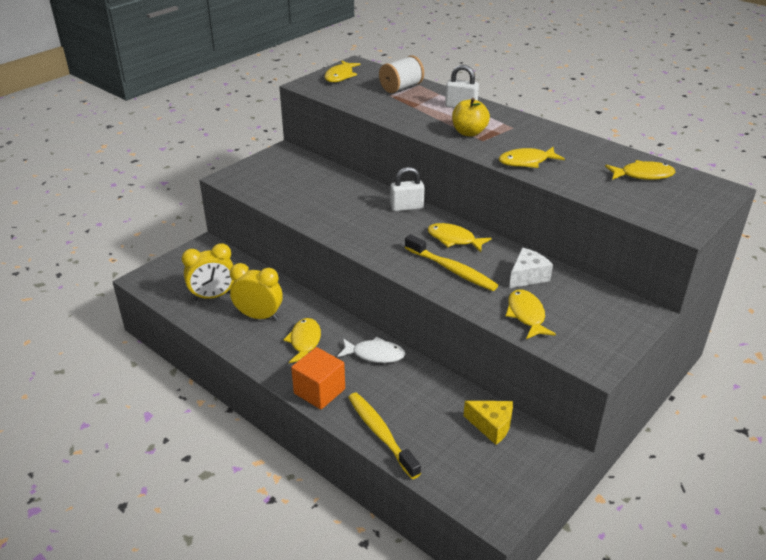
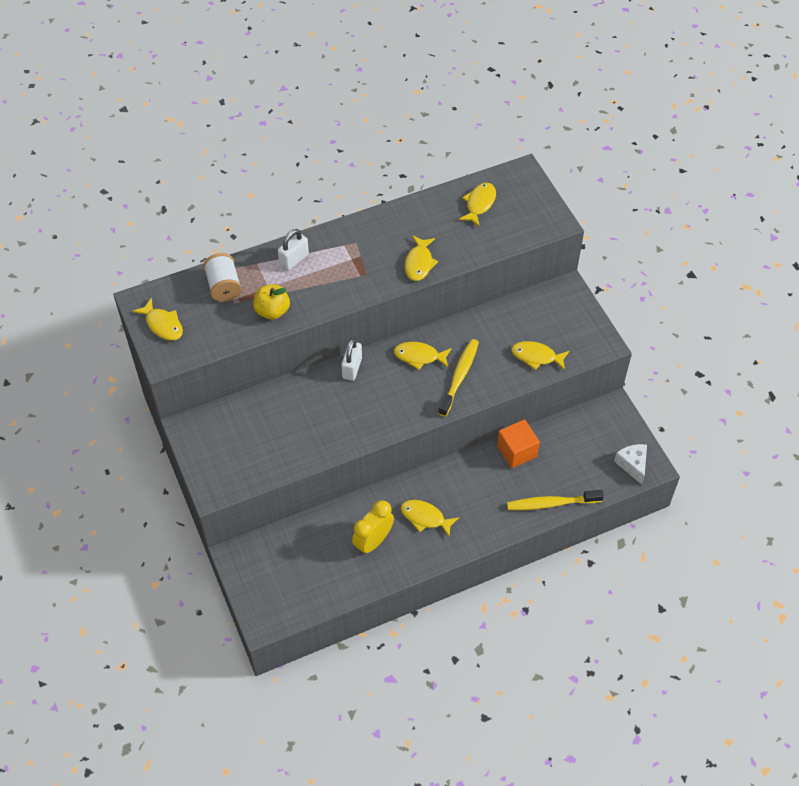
camera: 65 degrees left, 20 degrees up
yellow clock [182,243,235,300] -> none
orange cube [291,347,345,409] -> orange cube moved to [497,419,540,468]
white fish [337,336,405,363] -> none
yellow toothbrush [405,234,498,291] -> yellow toothbrush turned 45 degrees counterclockwise [438,339,479,417]
yellow fish [427,223,492,252] -> yellow fish turned 45 degrees clockwise [394,342,452,370]
yellow apple [452,98,490,137] -> yellow apple moved to [253,284,290,320]
yellow cheese [464,401,513,445] -> none
white cheese [509,248,553,288] -> white cheese moved to [614,444,647,485]

